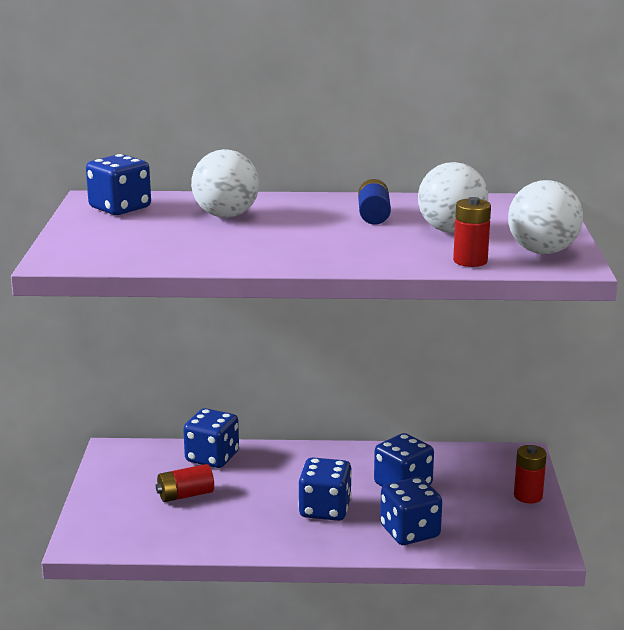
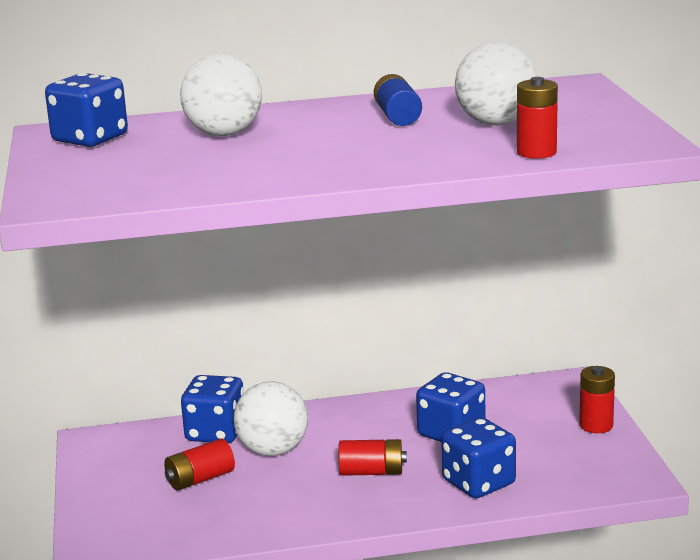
camera: 10 degrees left, 0 degrees up
blue dice [298,457,352,521] -> red battery [338,439,407,476]
white ball [508,180,583,254] -> white ball moved to [234,381,308,456]

